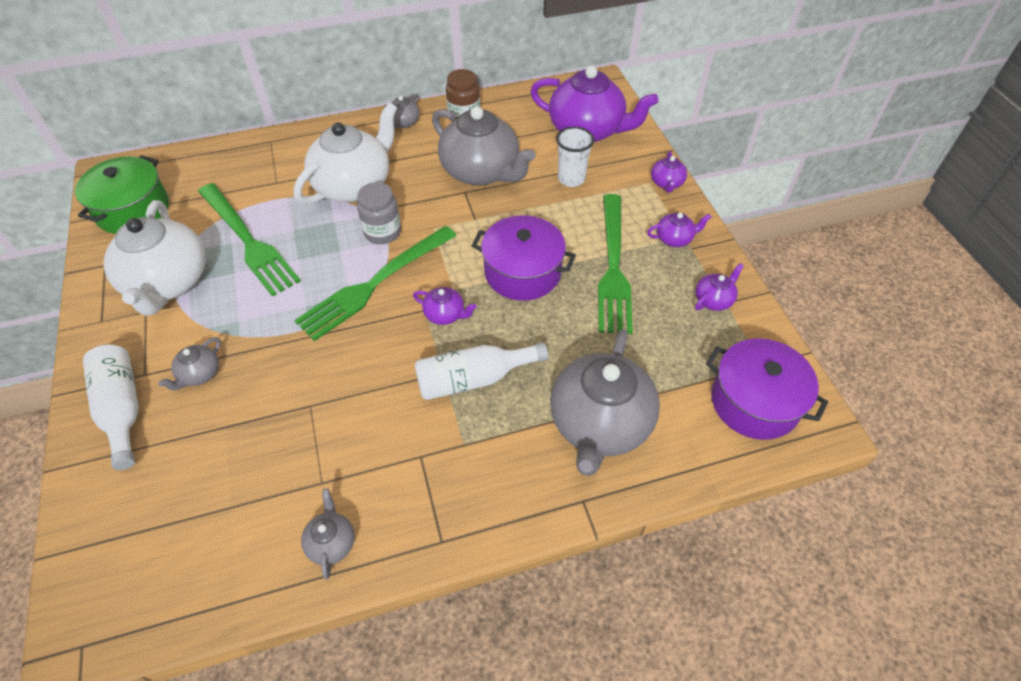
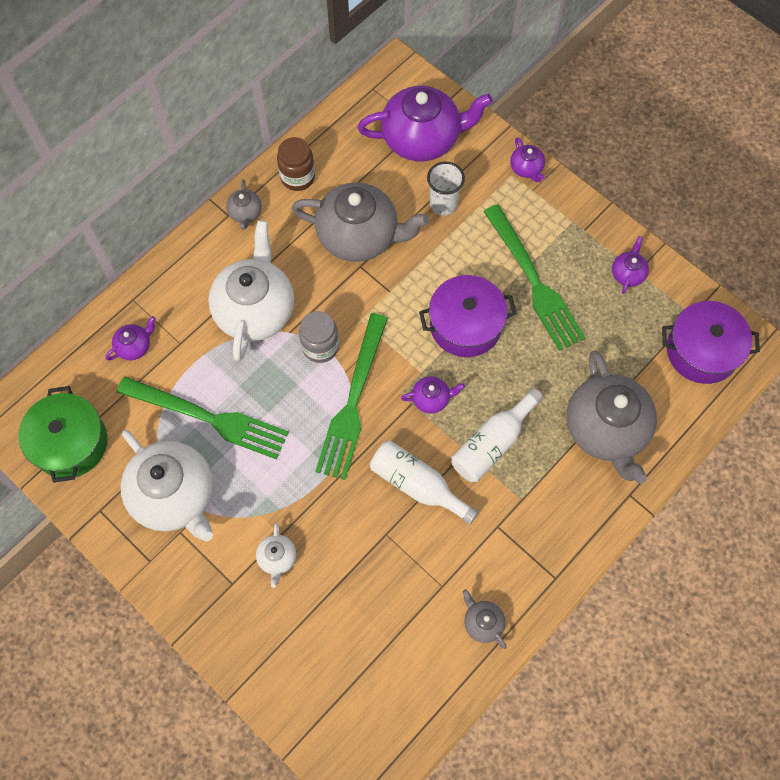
camera: 30 degrees left, 15 degrees up
white bottle [83,345,139,470] -> white bottle moved to [370,440,479,525]
grey teapot [158,337,221,391] -> white teapot [256,523,296,588]
purple teapot [647,212,712,247] -> purple teapot moved to [106,316,156,361]

